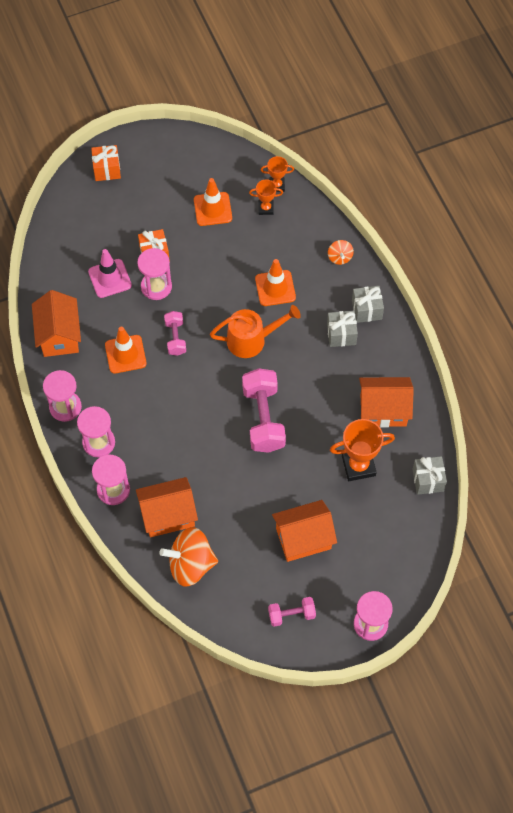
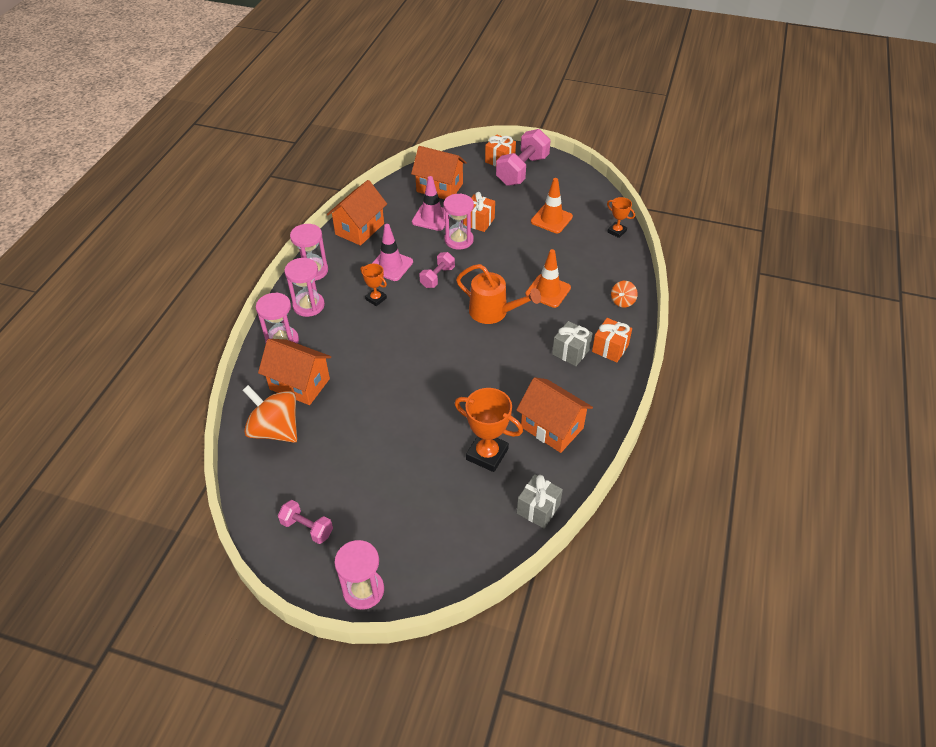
camera: 40 degrees right, 15 degrees down
orange traffic cone [105,327,147,373] -> pink traffic cone [372,224,413,281]
pink dumbbell [242,368,286,453] -> pink dumbbell moved to [496,129,551,186]
orange trophy [249,179,283,215] -> orange trophy moved to [360,264,387,306]
orange house [272,500,337,562] -> orange house moved to [411,146,467,199]
grey gift [352,286,384,323] -> orange gift [592,318,632,362]

